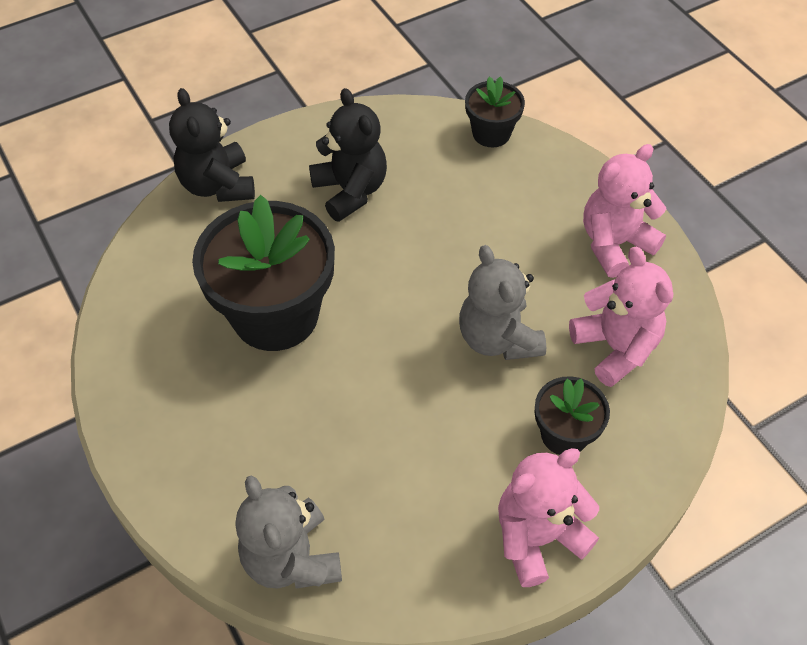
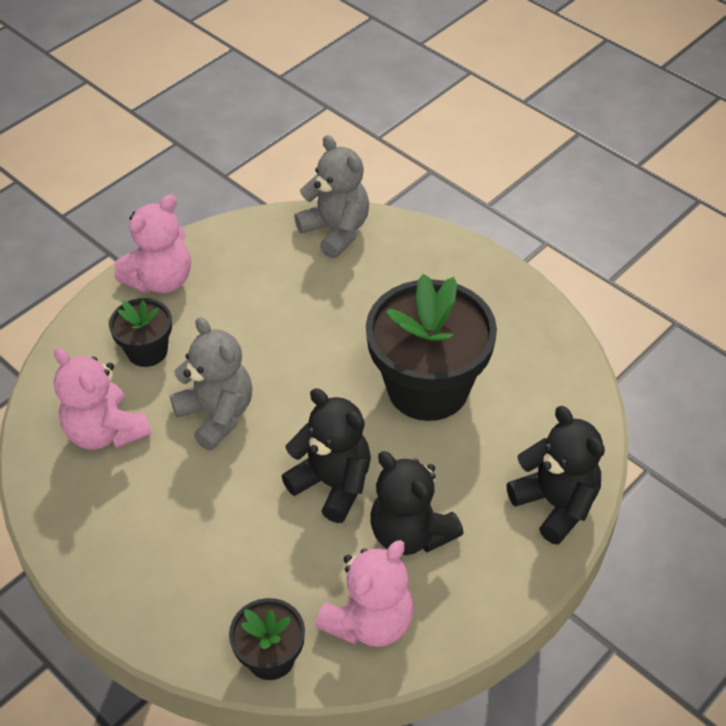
camera: 165 degrees right, 5 degrees down
pink teddy bear [583,144,667,278] -> pink teddy bear moved to [315,540,414,647]
none -> black teddy bear [281,388,371,523]

